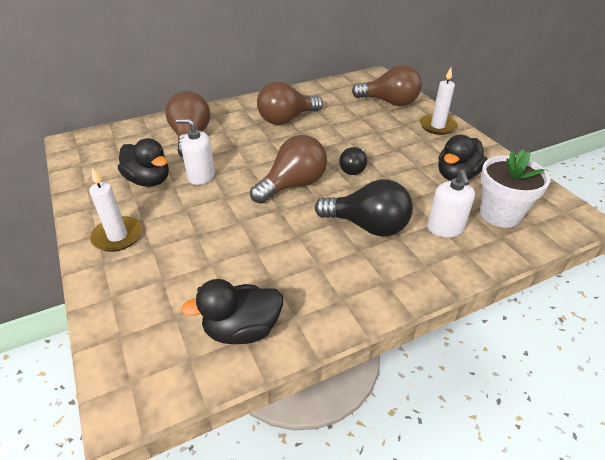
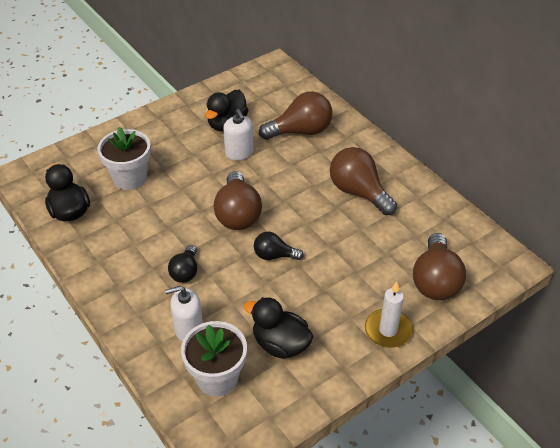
camera: 80 degrees right, 5 degrees up
white candle [89,168,142,252] -> none
white soap dispenser [176,119,215,185] -> white soap dispenser turned 150 degrees clockwise [223,109,254,160]
brown light bulb [250,135,327,204] -> brown light bulb turned 45 degrees clockwise [214,171,262,230]
black light bulb [315,179,413,236] -> black light bulb [168,245,197,283], size x0.58
none -> white flower pot [97,127,151,190]

